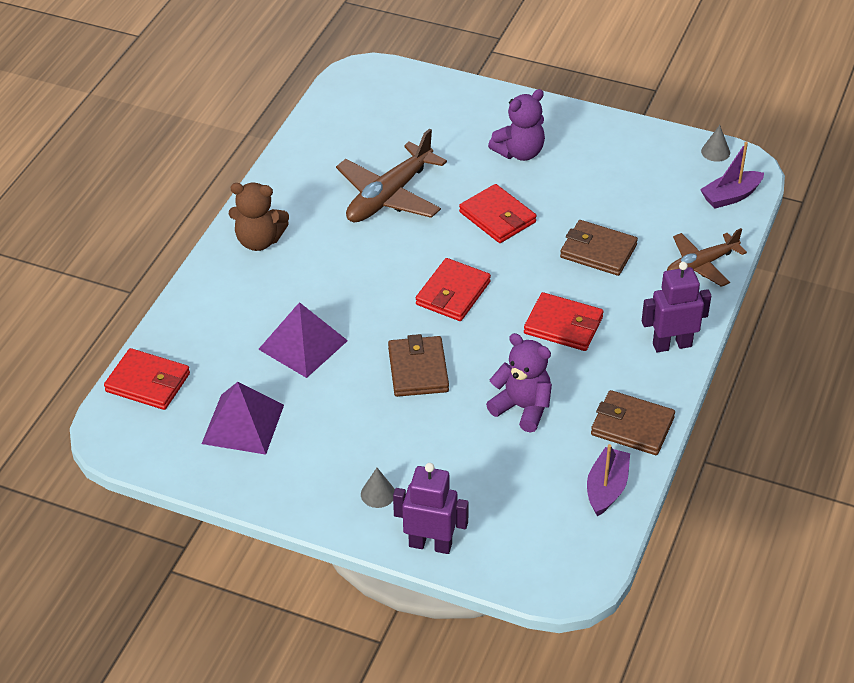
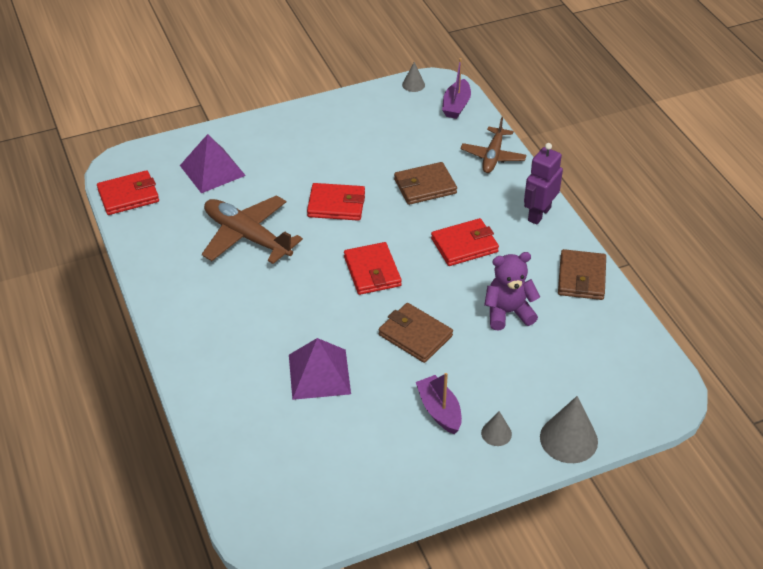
camera: 45 degrees left, 0 degrees up
red wallet [104,348,190,410] -> red wallet moved to [97,170,159,215]
purple pyramid [202,382,284,455] -> purple pyramid moved to [180,134,246,193]
brown teddy bear [229,183,289,251] -> none
brown plane [336,128,447,222] -> brown plane turned 135 degrees clockwise [202,195,303,264]
purple robot [393,463,469,554] -> grey cone [540,396,598,463]
purple teddy bear [488,89,545,161] -> none
purple boat [587,444,630,516] -> purple boat moved to [416,373,462,434]
brown wallet [591,390,675,455] -> brown wallet turned 60 degrees counterclockwise [558,249,606,300]

